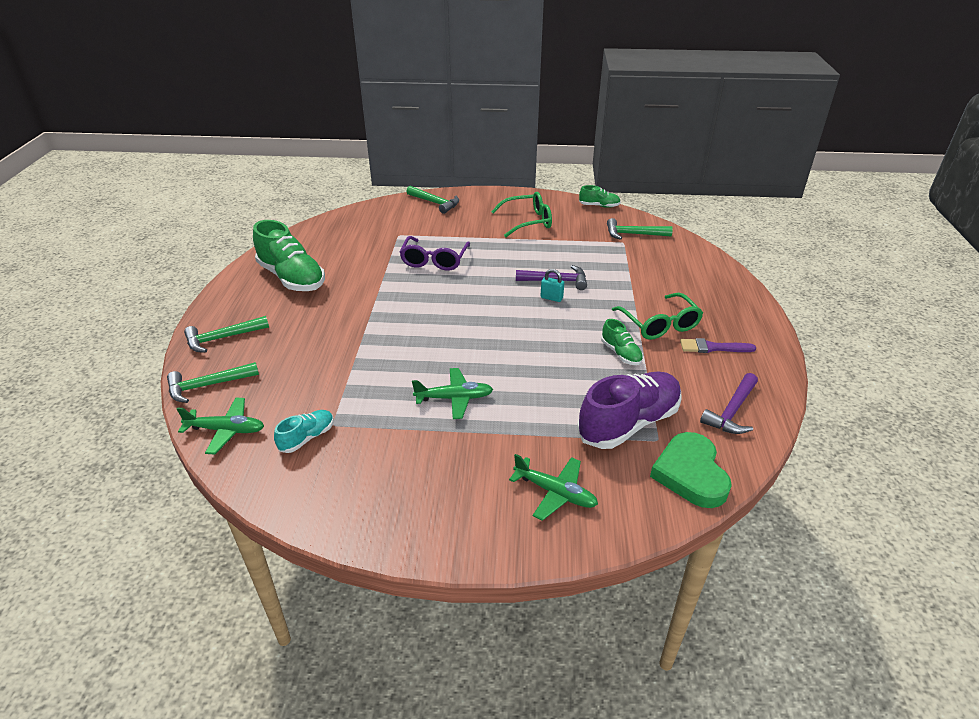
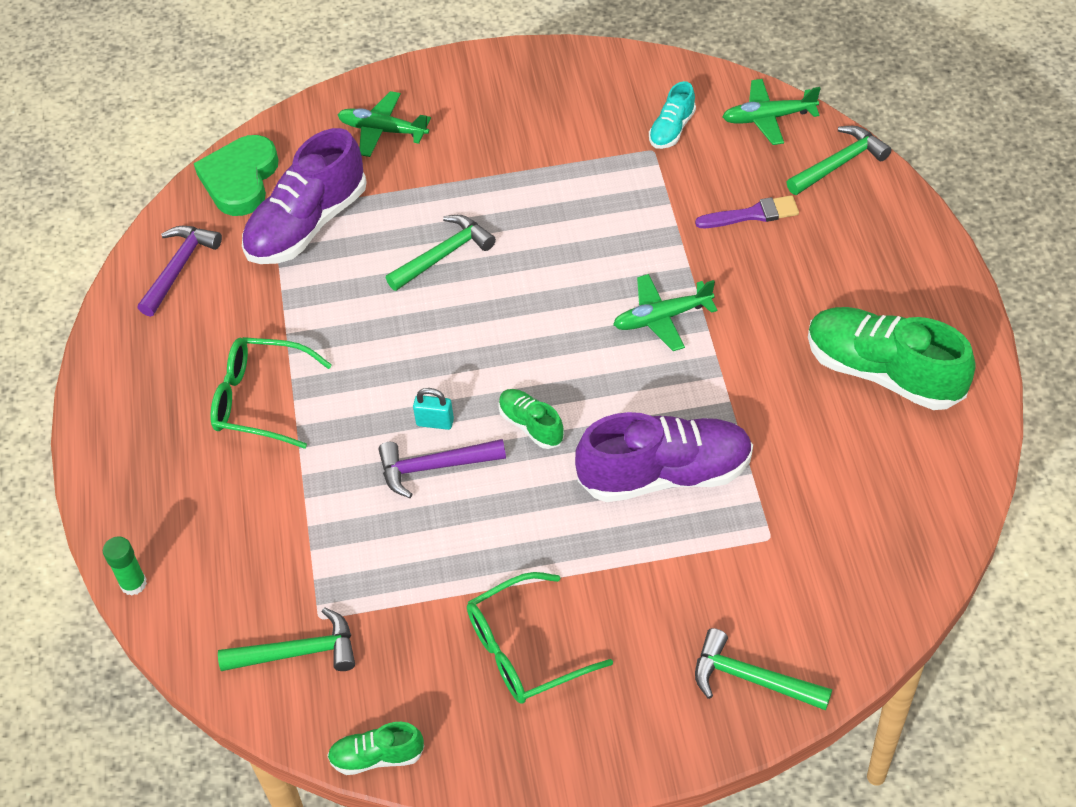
camera: 170 degrees right, 15 degrees up
green hammer [184,316,269,353] -> green hammer moved to [386,215,496,291]
purple glasses [399,236,470,271] -> purple shoe [575,412,753,502]
green plane [412,368,493,419] -> green plane moved to [613,274,717,351]
green shoe [601,319,643,365] -> green shoe moved to [498,389,564,449]
green glasses [612,293,703,340] -> green glasses turned 45 degrees counterclockwise [210,337,332,449]
green heart [650,432,732,508] -> green heart turned 150 degrees counterclockwise [194,135,278,216]
purple brush [680,338,756,353] -> purple brush moved to [695,195,799,228]
none -> green glue stick [103,537,147,595]

